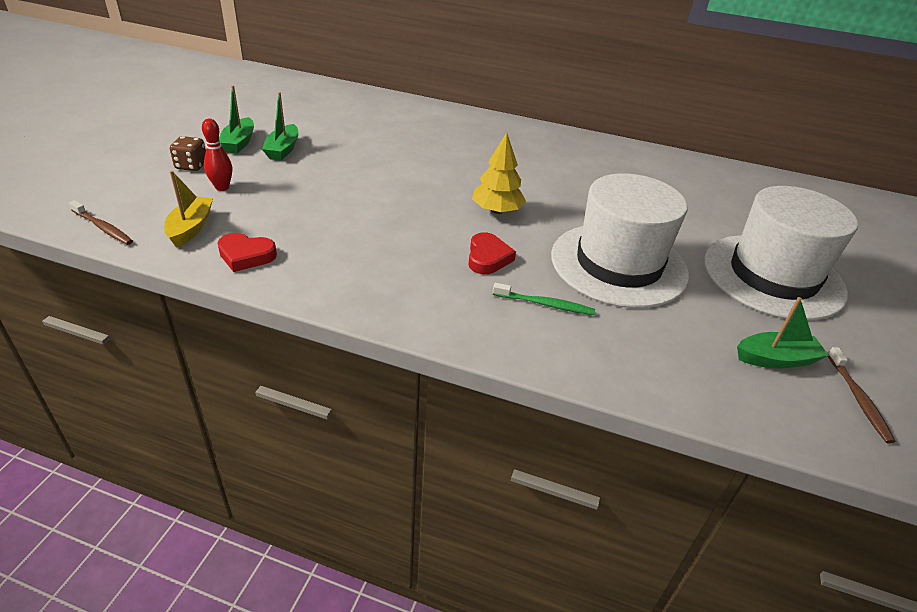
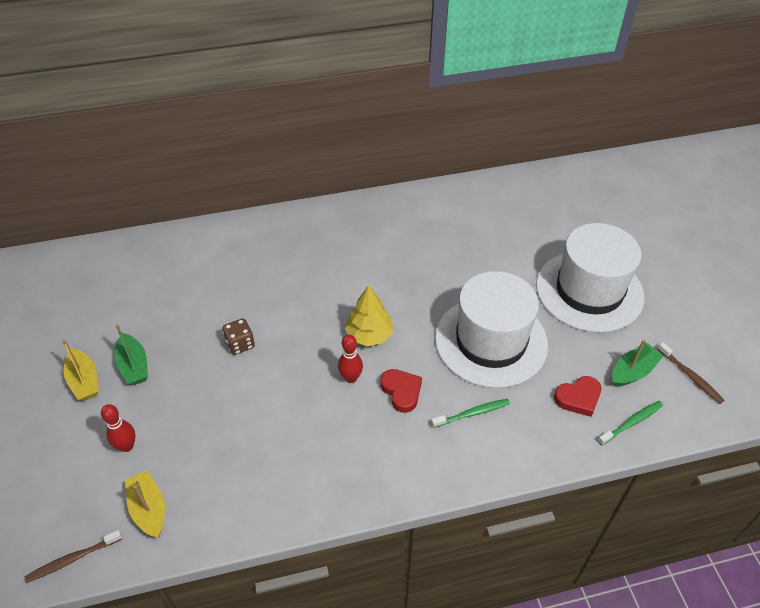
camera: 30 degrees left, 10 degrees up
brown toothbrush [69,200,133,245] -> brown toothbrush turned 150 degrees clockwise [24,530,122,583]
brown dice [170,136,206,171] -> brown dice moved to [222,318,255,355]
red heart [217,233,277,272] -> red heart moved to [554,376,602,417]
green boat [219,85,254,153] -> yellow boat [62,340,99,401]
none -> red bowling pin [338,334,363,383]
none -> green toothbrush [598,401,663,446]

